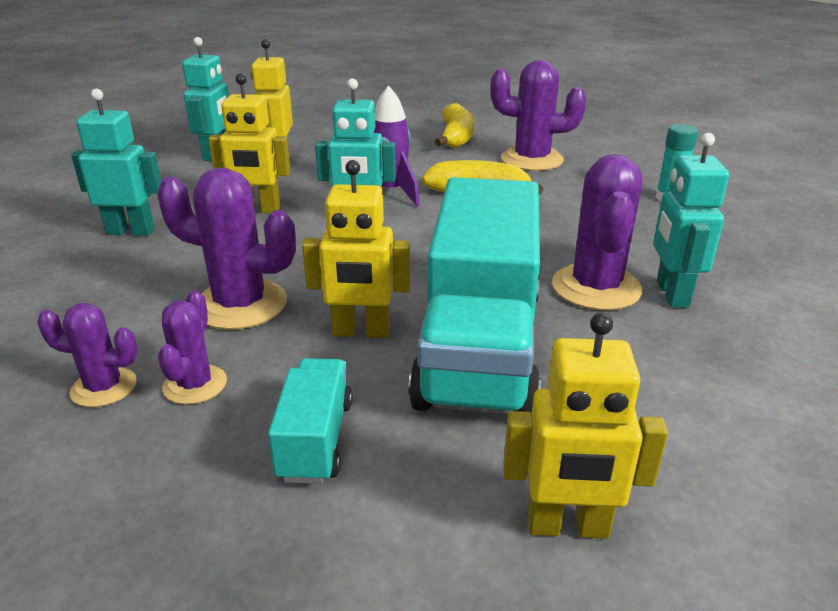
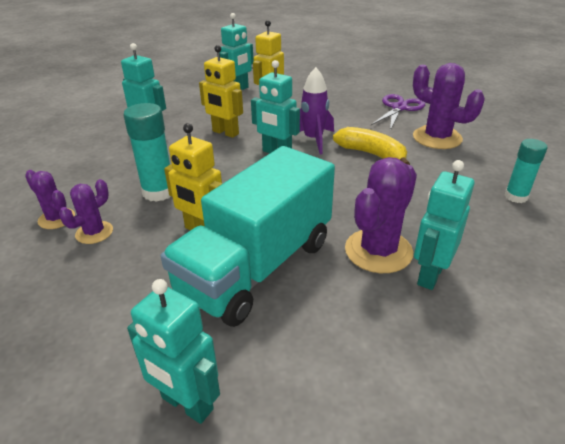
camera: 30 degrees right, 5 degrees up
purple cactus [157,168,296,330] -> turquoise glue stick [123,103,170,202]
turquoise truck [268,358,353,484] -> none
yellow banana [435,103,474,148] -> purple scissors [371,94,425,130]
yellow robot [503,313,668,539] -> turquoise robot [127,279,220,424]

